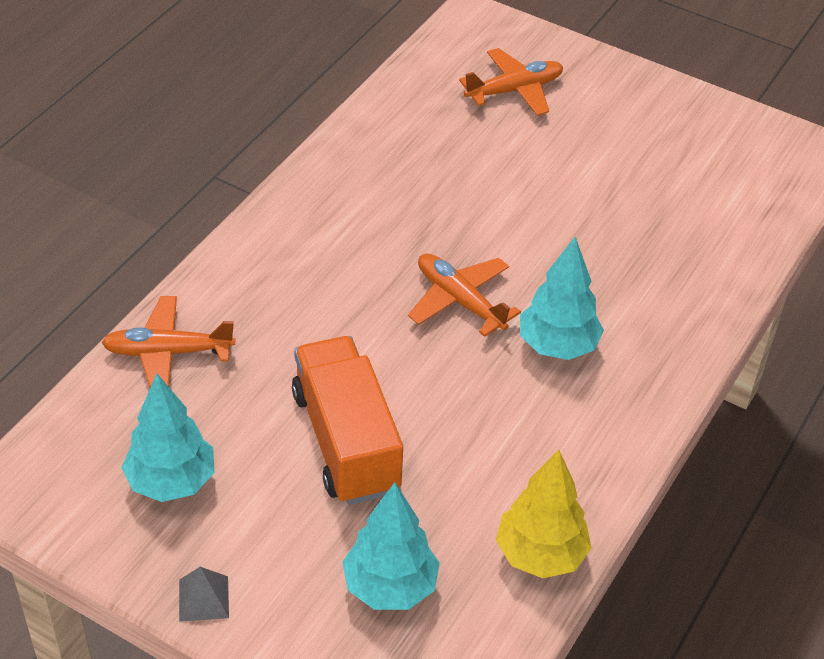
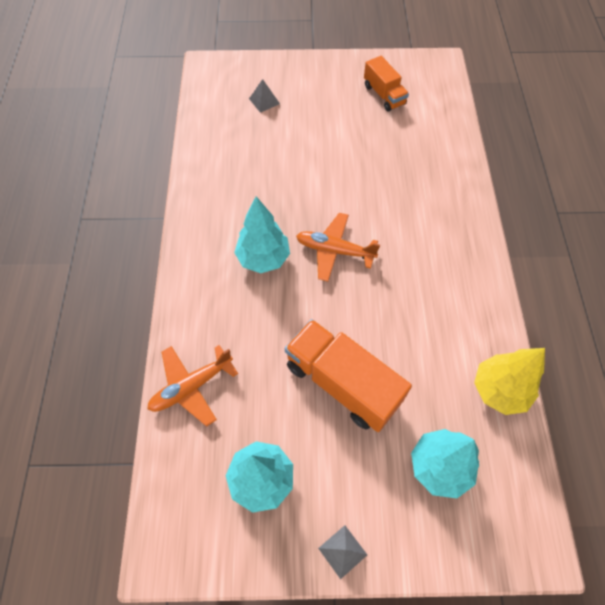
camera: 30 degrees left, 15 degrees up
orange plane [459,48,563,116] -> grey pyramid [249,79,280,113]
turquoise tree [520,237,604,360] -> turquoise tree moved to [234,196,290,273]
none -> orange truck [364,56,409,112]

